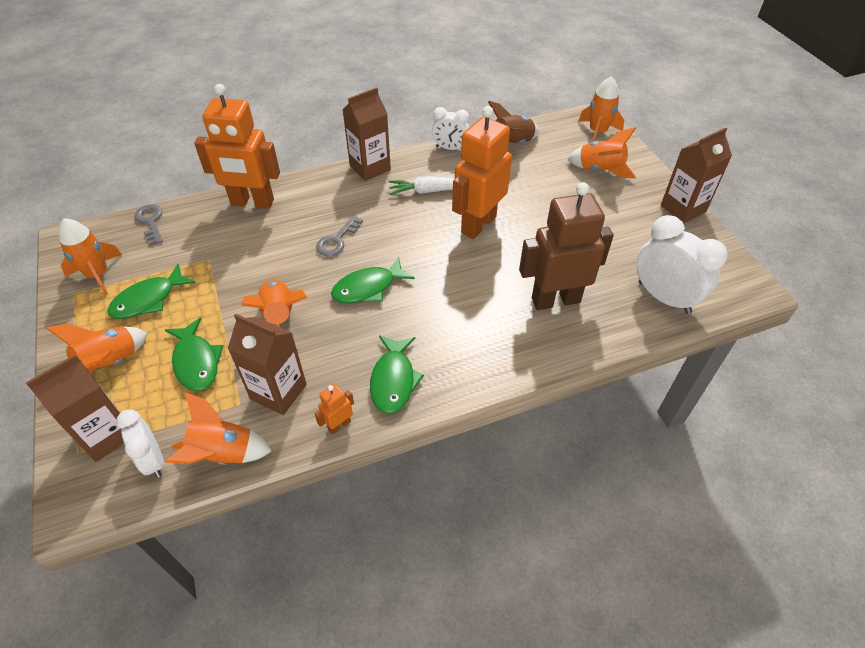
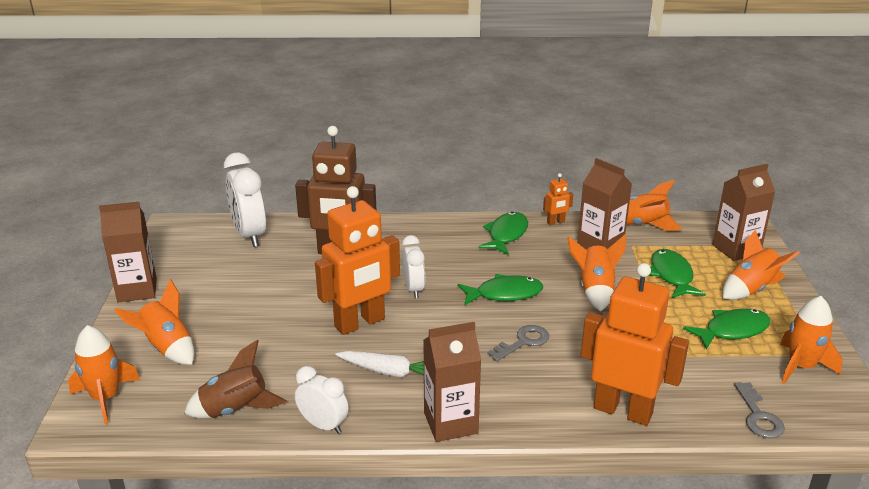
camera: 160 degrees left, 20 degrees down
white clock [116,410,164,478] -> white clock moved to [402,235,425,298]

